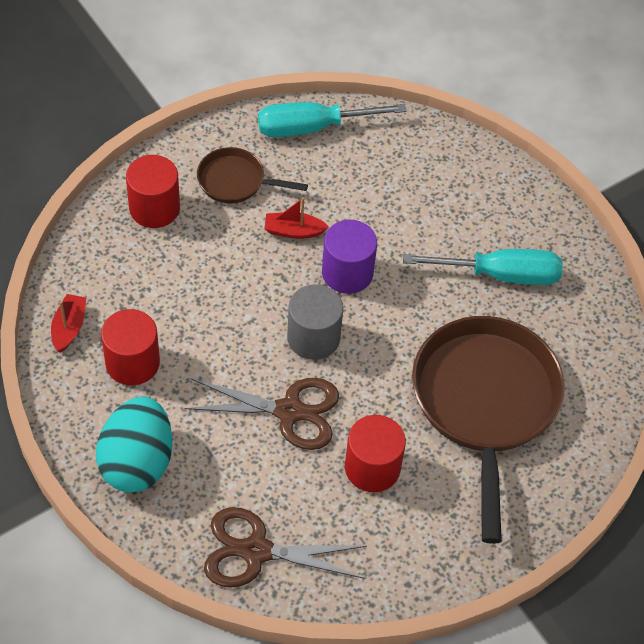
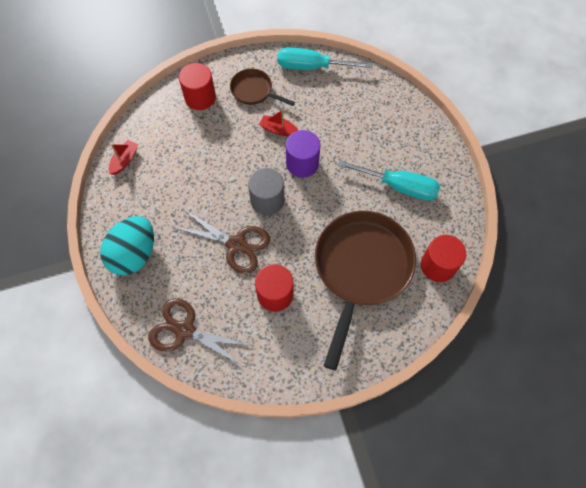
camera: 20 degrees right, 10 degrees up
red cylinder [101,309,160,385] -> red cylinder moved to [421,235,466,282]

